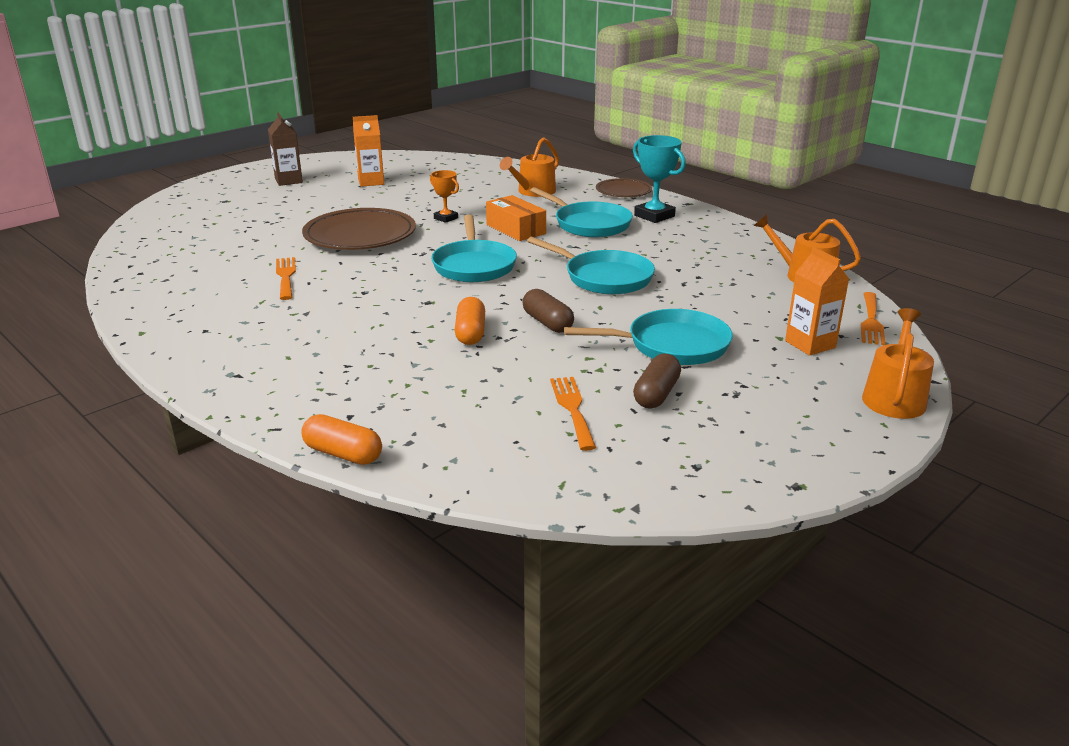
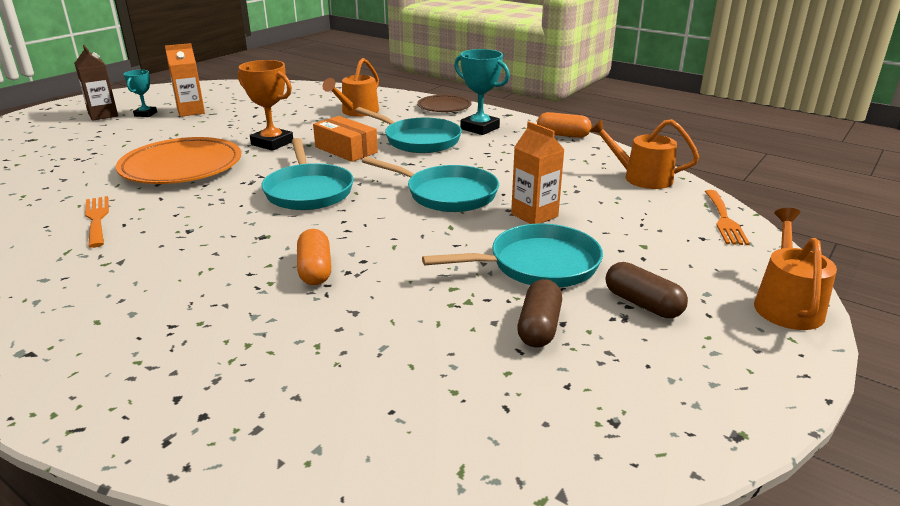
camera: 10 degrees left, 0 degrees up
orange capsule [301,414,382,465] -> orange capsule moved to [537,112,592,138]
brown plate [302,208,416,250] -> orange plate [116,137,241,184]
orange trophy [430,170,459,223] -> orange trophy [238,60,293,151], size x1.67
brown capsule [522,289,574,333] -> brown capsule moved to [606,262,688,318]
orange fork [550,377,596,451] -> none
orange carton [785,247,849,356] -> orange carton moved to [511,122,565,224]
none -> turquoise trophy [124,70,157,117]

